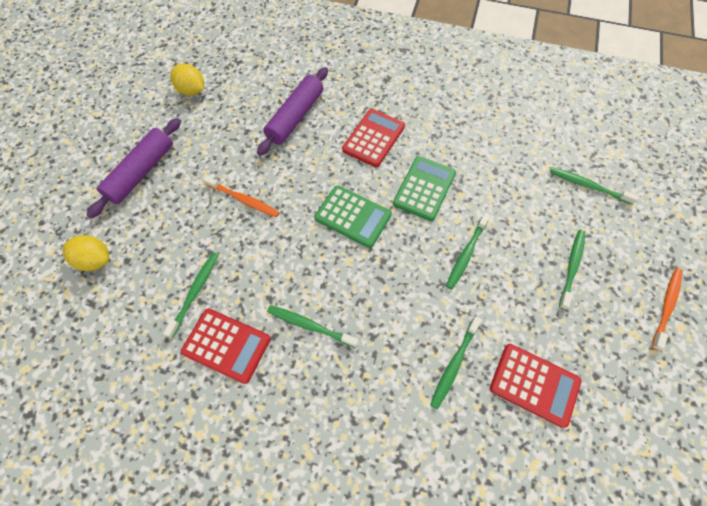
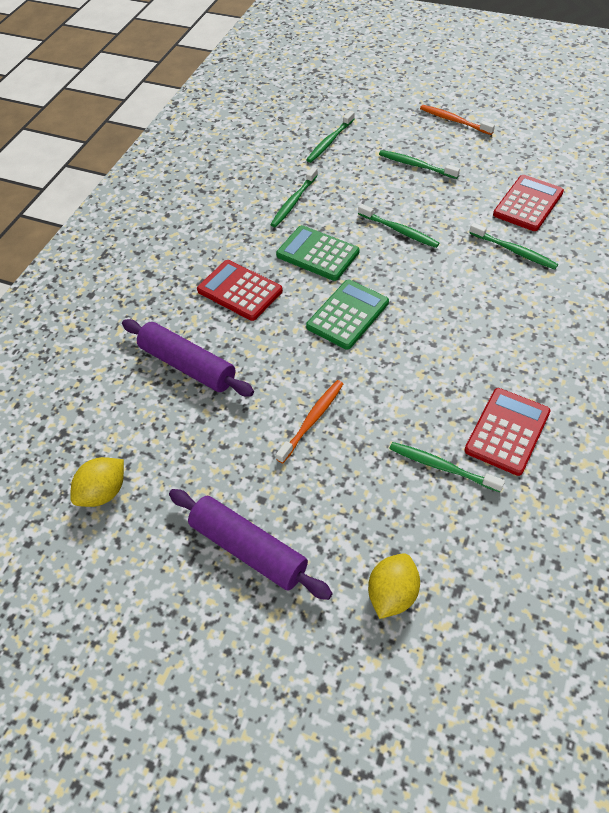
camera: 80 degrees left, 10 degrees down
green toothbrush [267,305,358,348] -> green toothbrush moved to [270,167,318,227]

